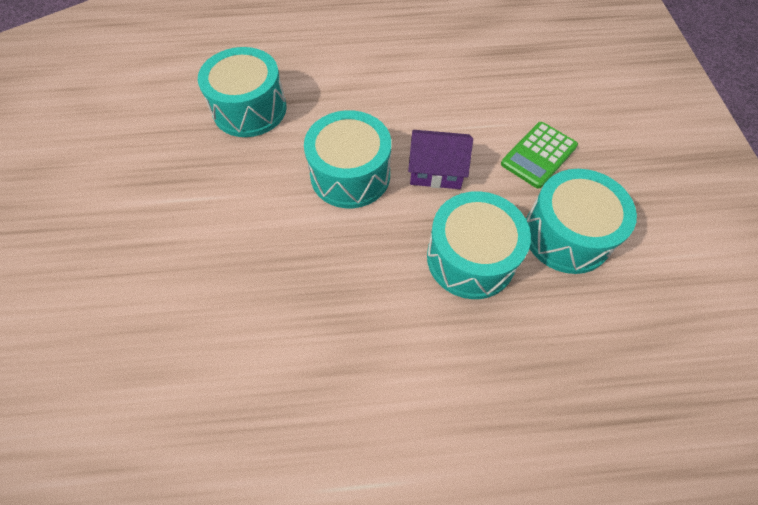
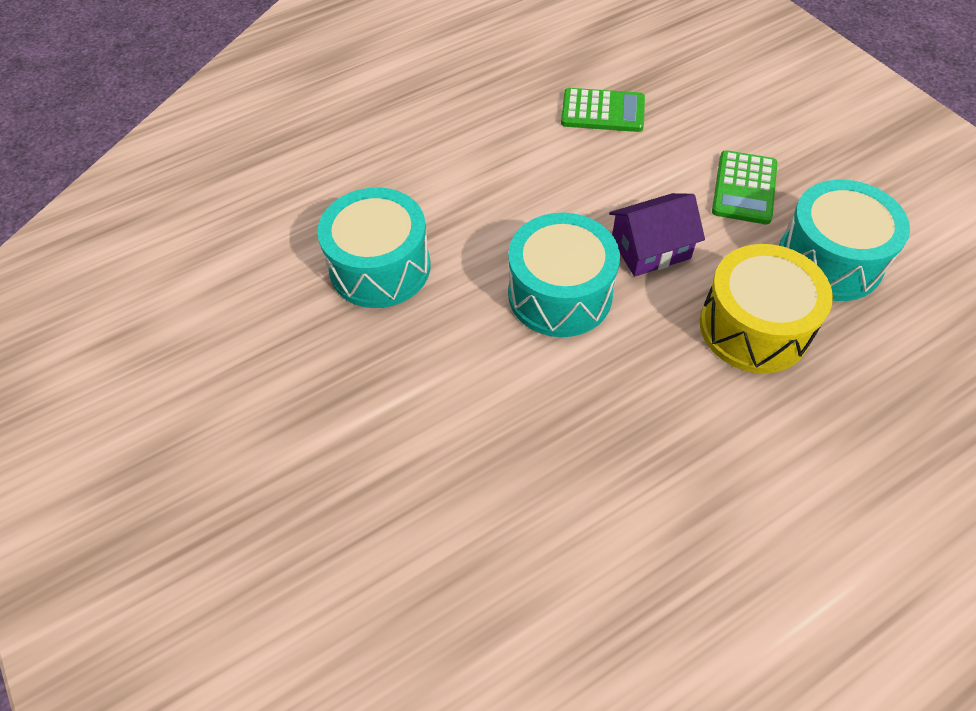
camera: 25 degrees left, 5 degrees down
turquoise drum [427,191,531,299] -> yellow drum [700,244,833,373]
none -> green calculator [561,88,645,132]

